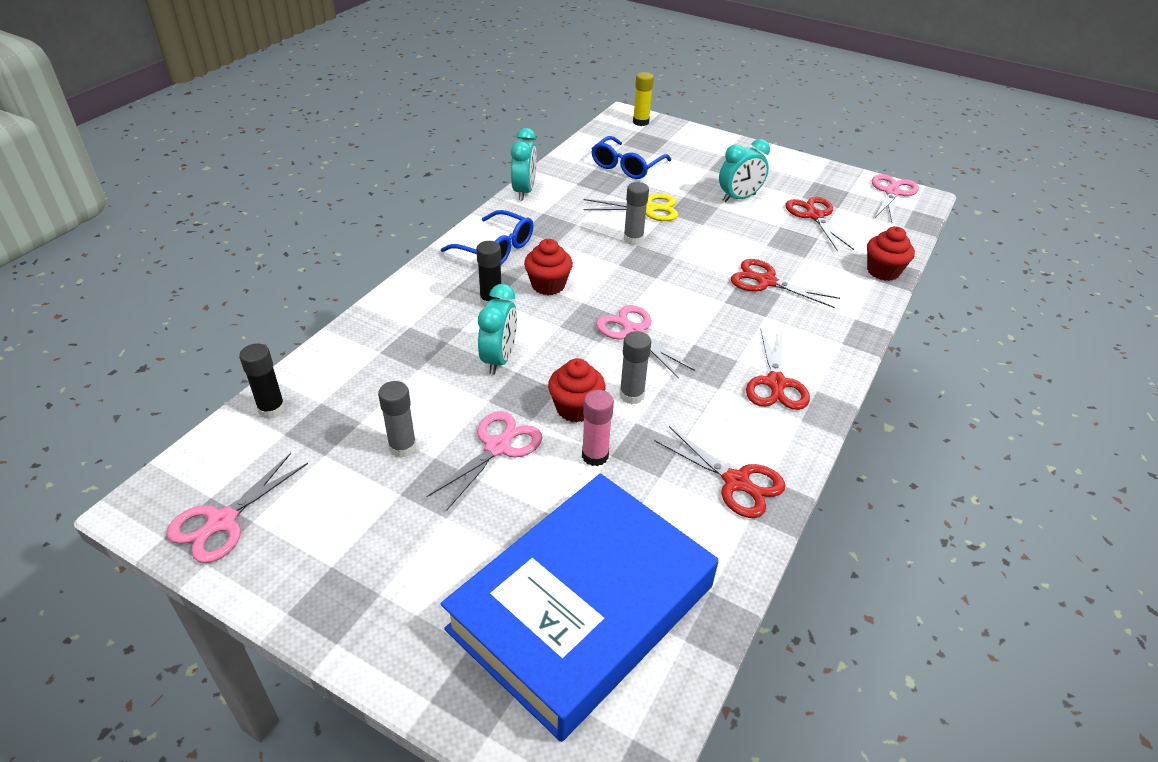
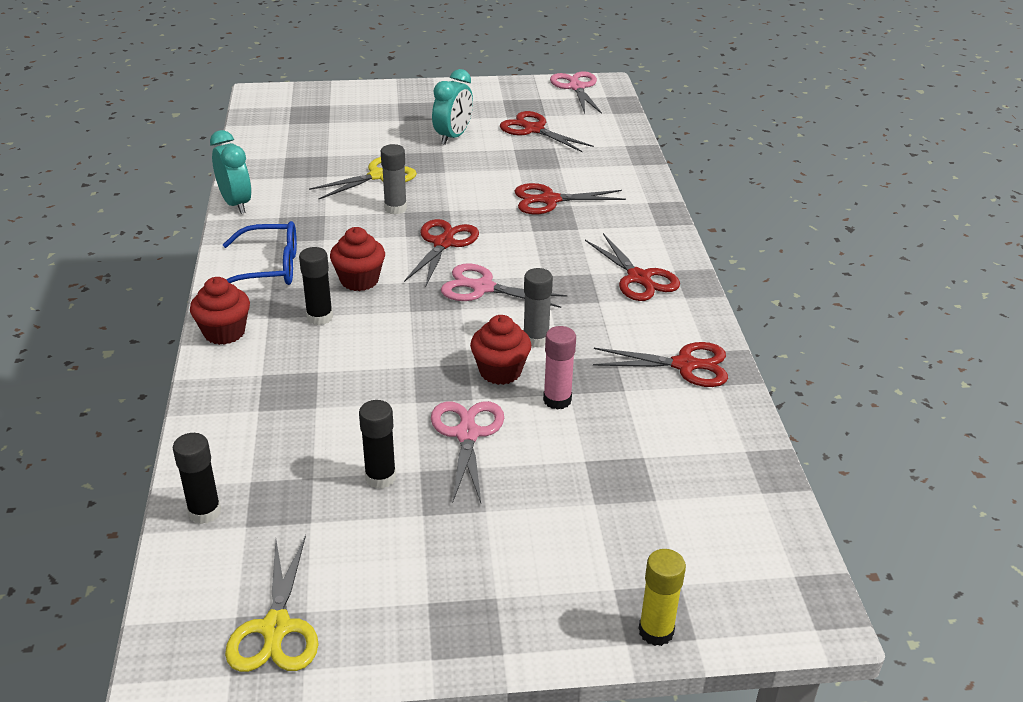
camera: 35 degrees left, 5 degrees down
pink scissors [166,453,308,563] -> yellow scissors [225,535,319,672]
grey glue stick [378,381,416,458] -> black glue stick [359,400,396,489]
blue book [441,473,718,742] -> none
turquoise clock [478,284,517,375] -> none
blue glasses [591,136,671,179] -> none
yellow glue stick [633,72,654,126] -> yellow glue stick moved to [639,549,686,646]
red cupcake [867,226,915,281] -> red cupcake moved to [190,277,250,345]
none -> red scissors [404,219,479,288]

